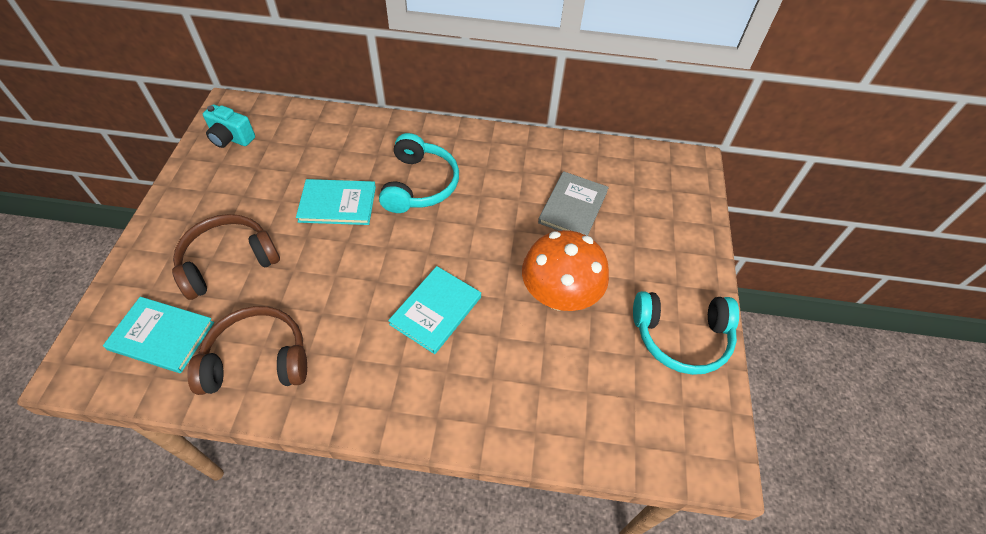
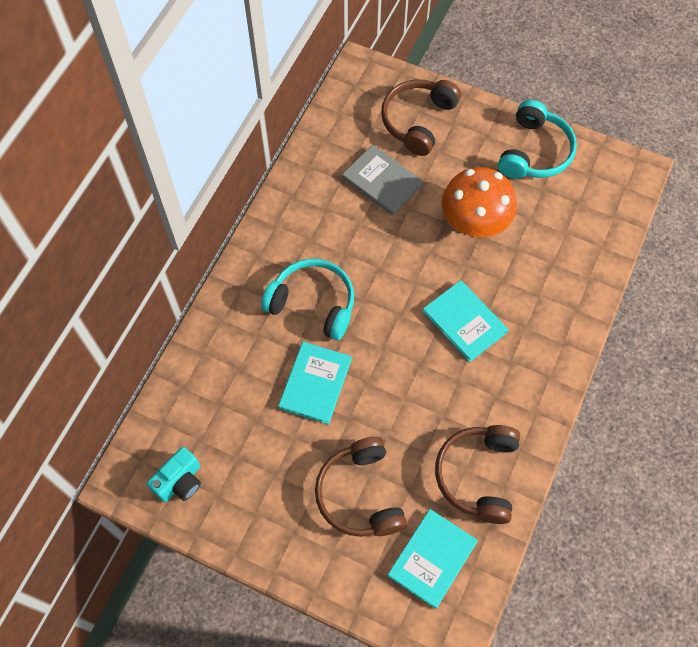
camera: 70 degrees left, 10 degrees up
none -> brown headphones [381,79,461,156]

